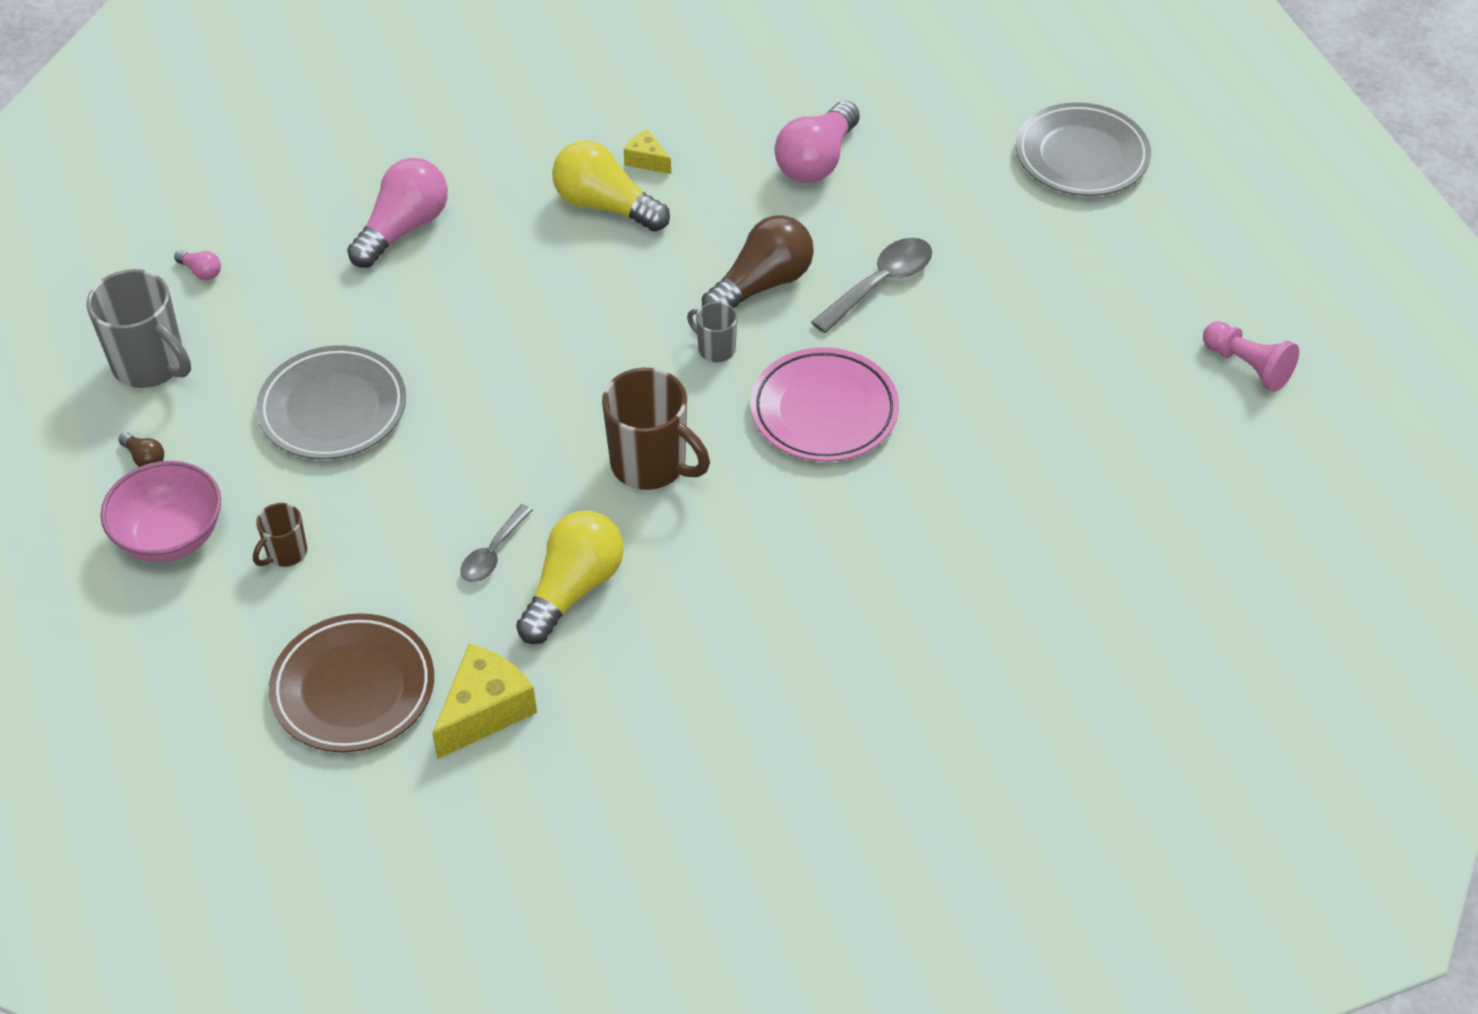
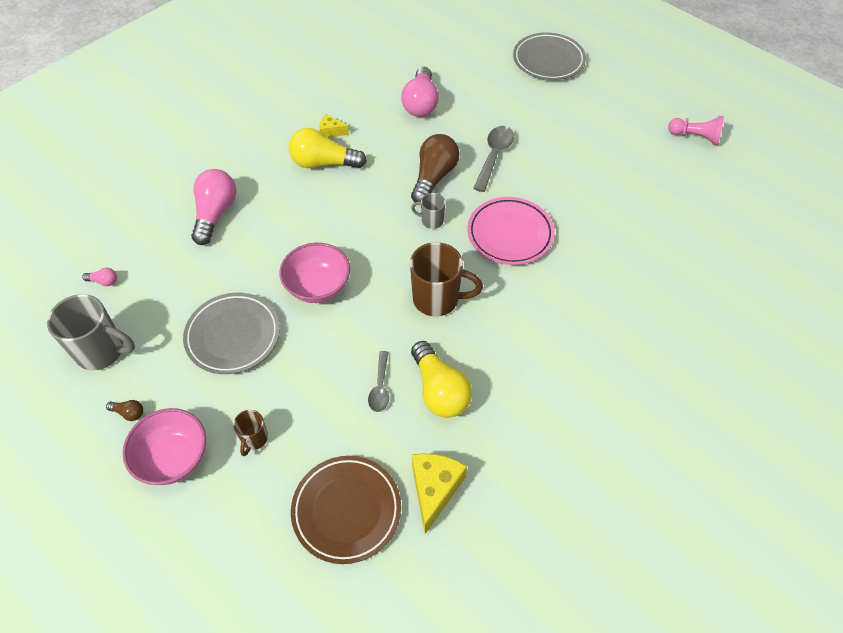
camera: 25 degrees left, 5 degrees up
yellow light bulb [516,511,624,644] -> yellow light bulb turned 150 degrees clockwise [411,341,472,418]
none -> pink bowl [279,243,350,303]

